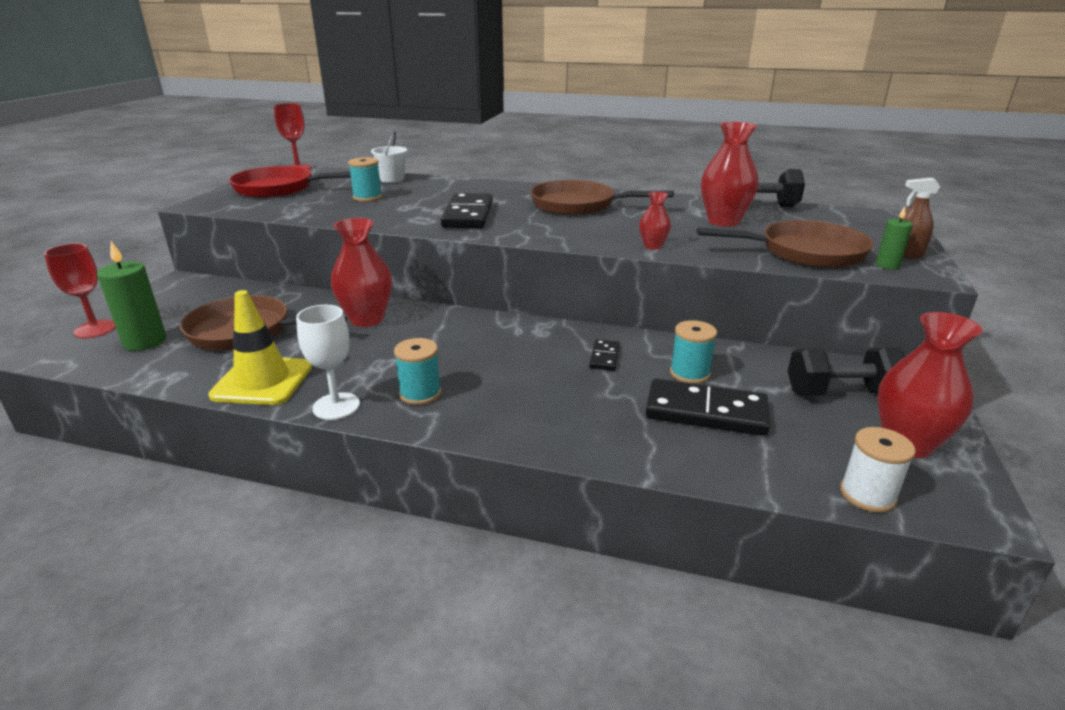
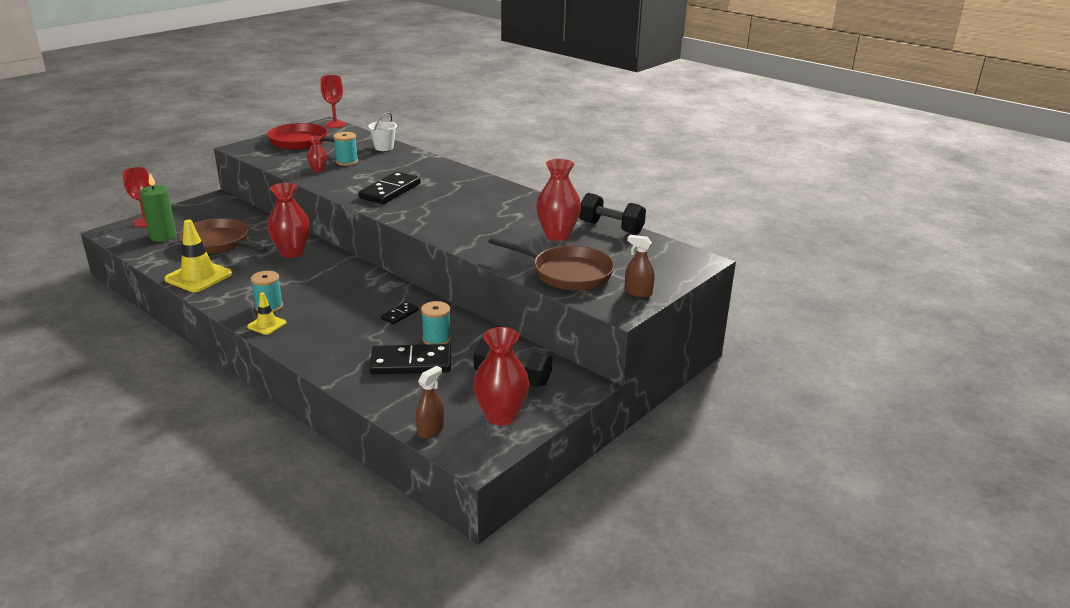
camera: 25 degrees right, 0 degrees up
white goblet [296,305,360,420] -> none
brown pan [530,180,674,215] -> none
red vase [639,192,671,250] -> red vase moved to [307,136,327,172]
black domino [646,378,770,436] -> black domino turned 45 degrees counterclockwise [369,344,451,374]
white spool [840,427,916,513] -> brown spray bottle [416,366,444,438]
green candle [876,207,913,269] -> none
none -> yellow traffic cone [247,292,287,335]

